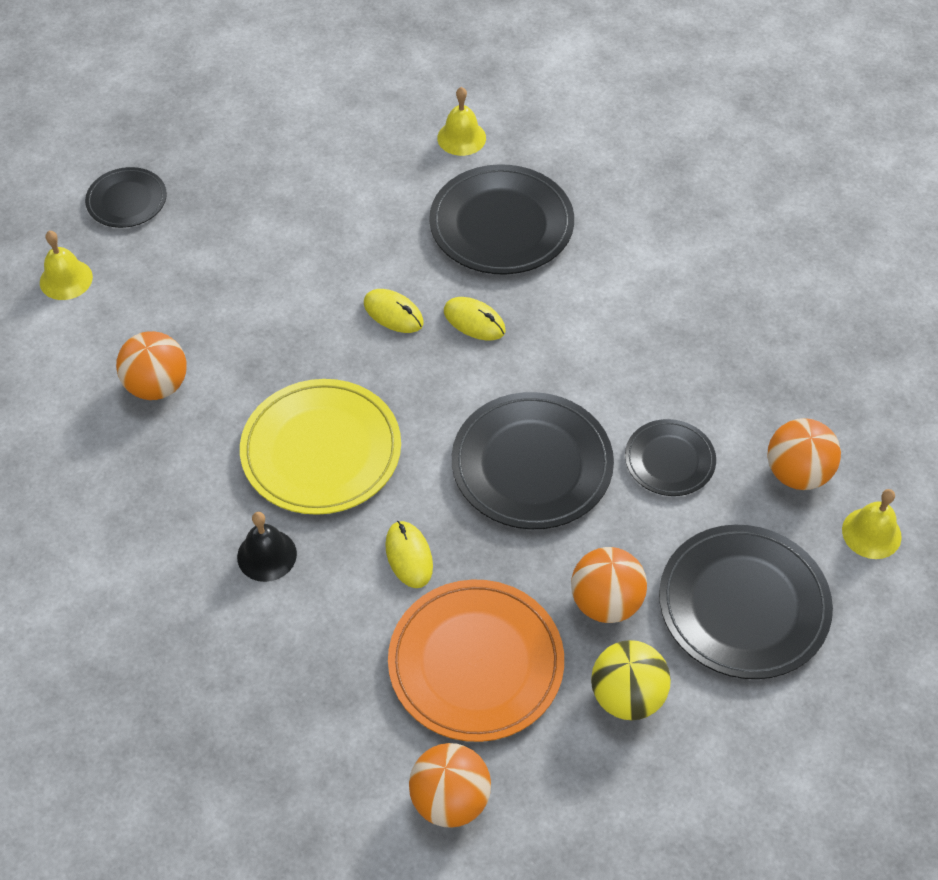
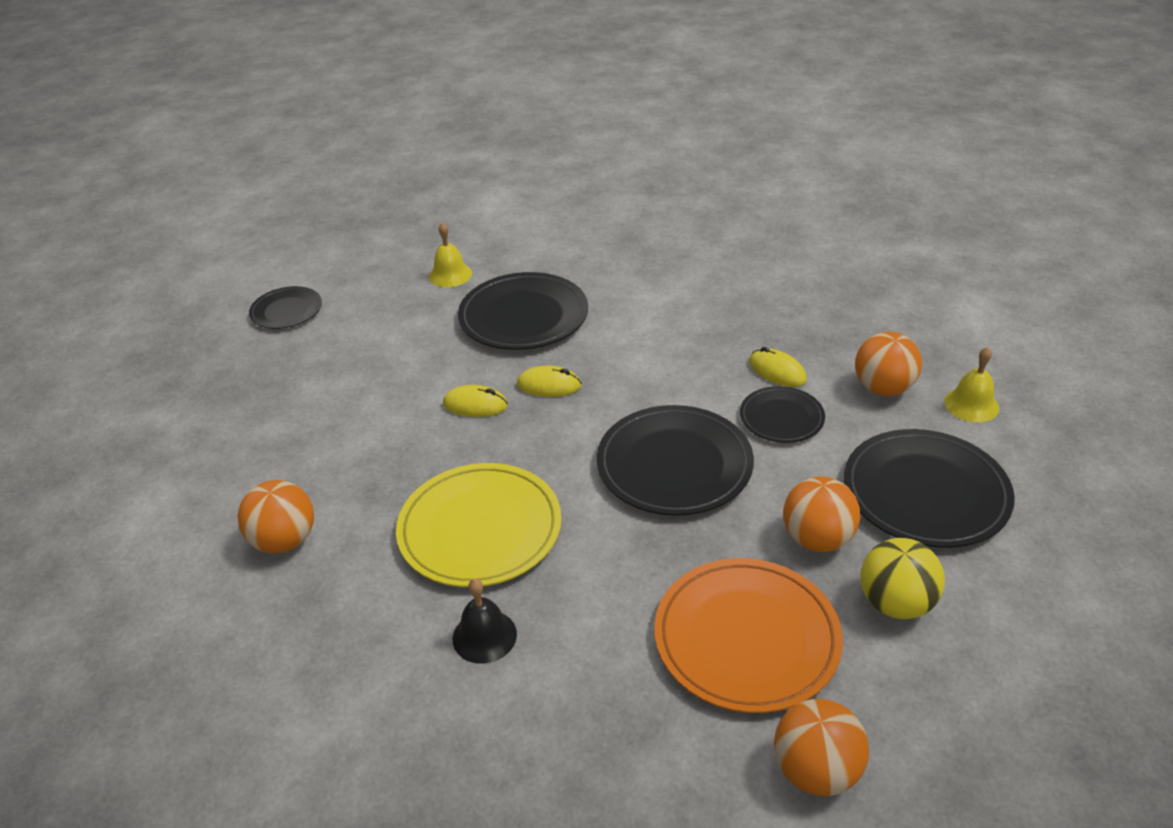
camera: 25 degrees left, 15 degrees down
yellow bell [40,231,93,300] -> none
black plate [85,167,167,228] -> black plate moved to [249,286,322,329]
yellow mouse [385,521,433,588] -> yellow mouse moved to [749,347,807,387]

